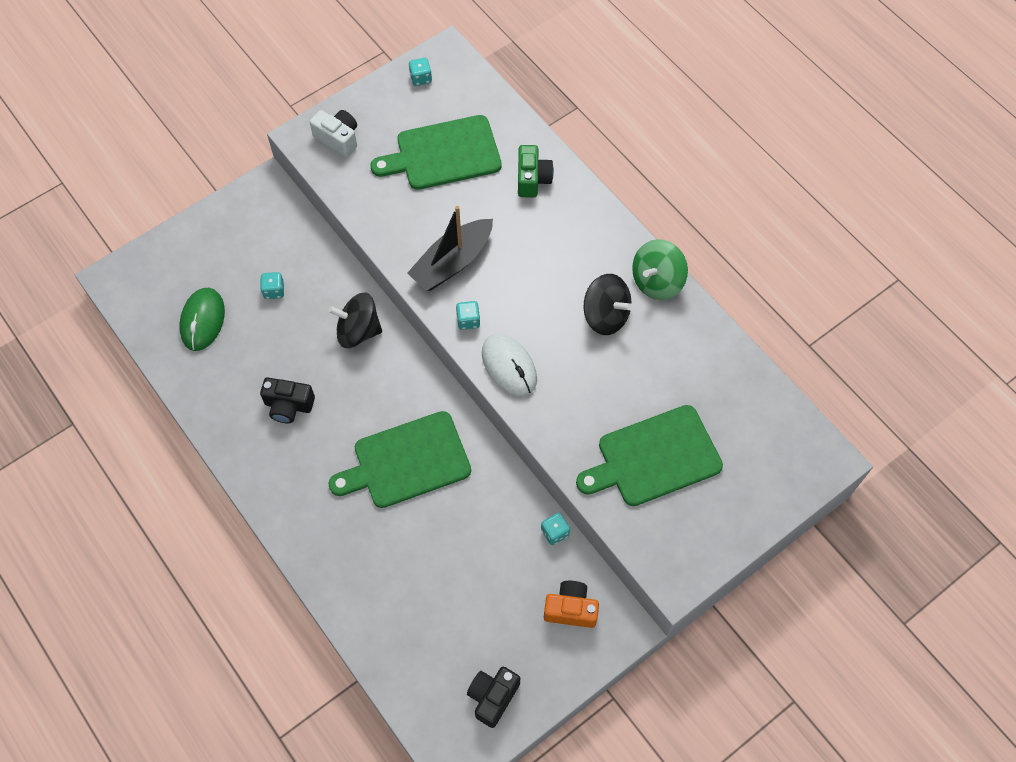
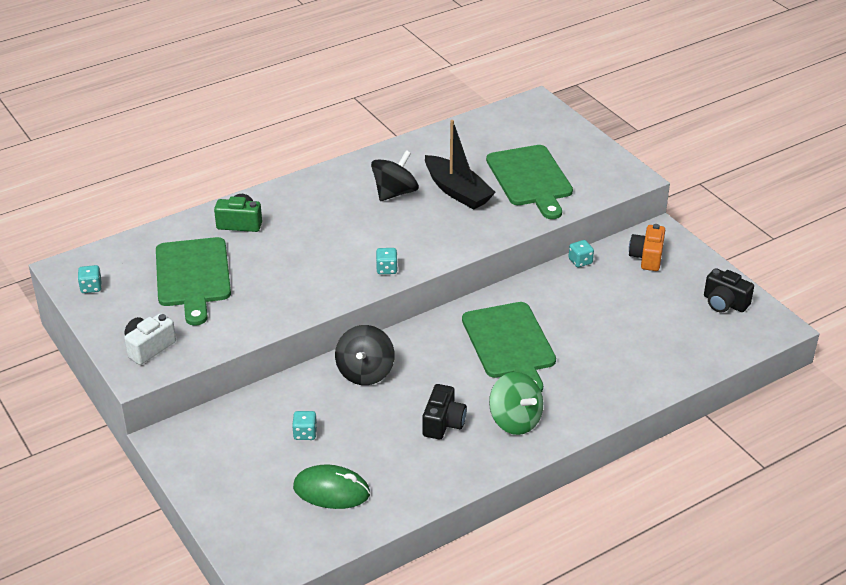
camera: 85 degrees left, 25 degrees down
black boat [407,206,493,291] -> black boat moved to [425,120,496,210]
white mouse [482,334,537,396] -> none
green spinning top [632,239,688,300] -> green spinning top moved to [489,372,543,435]

